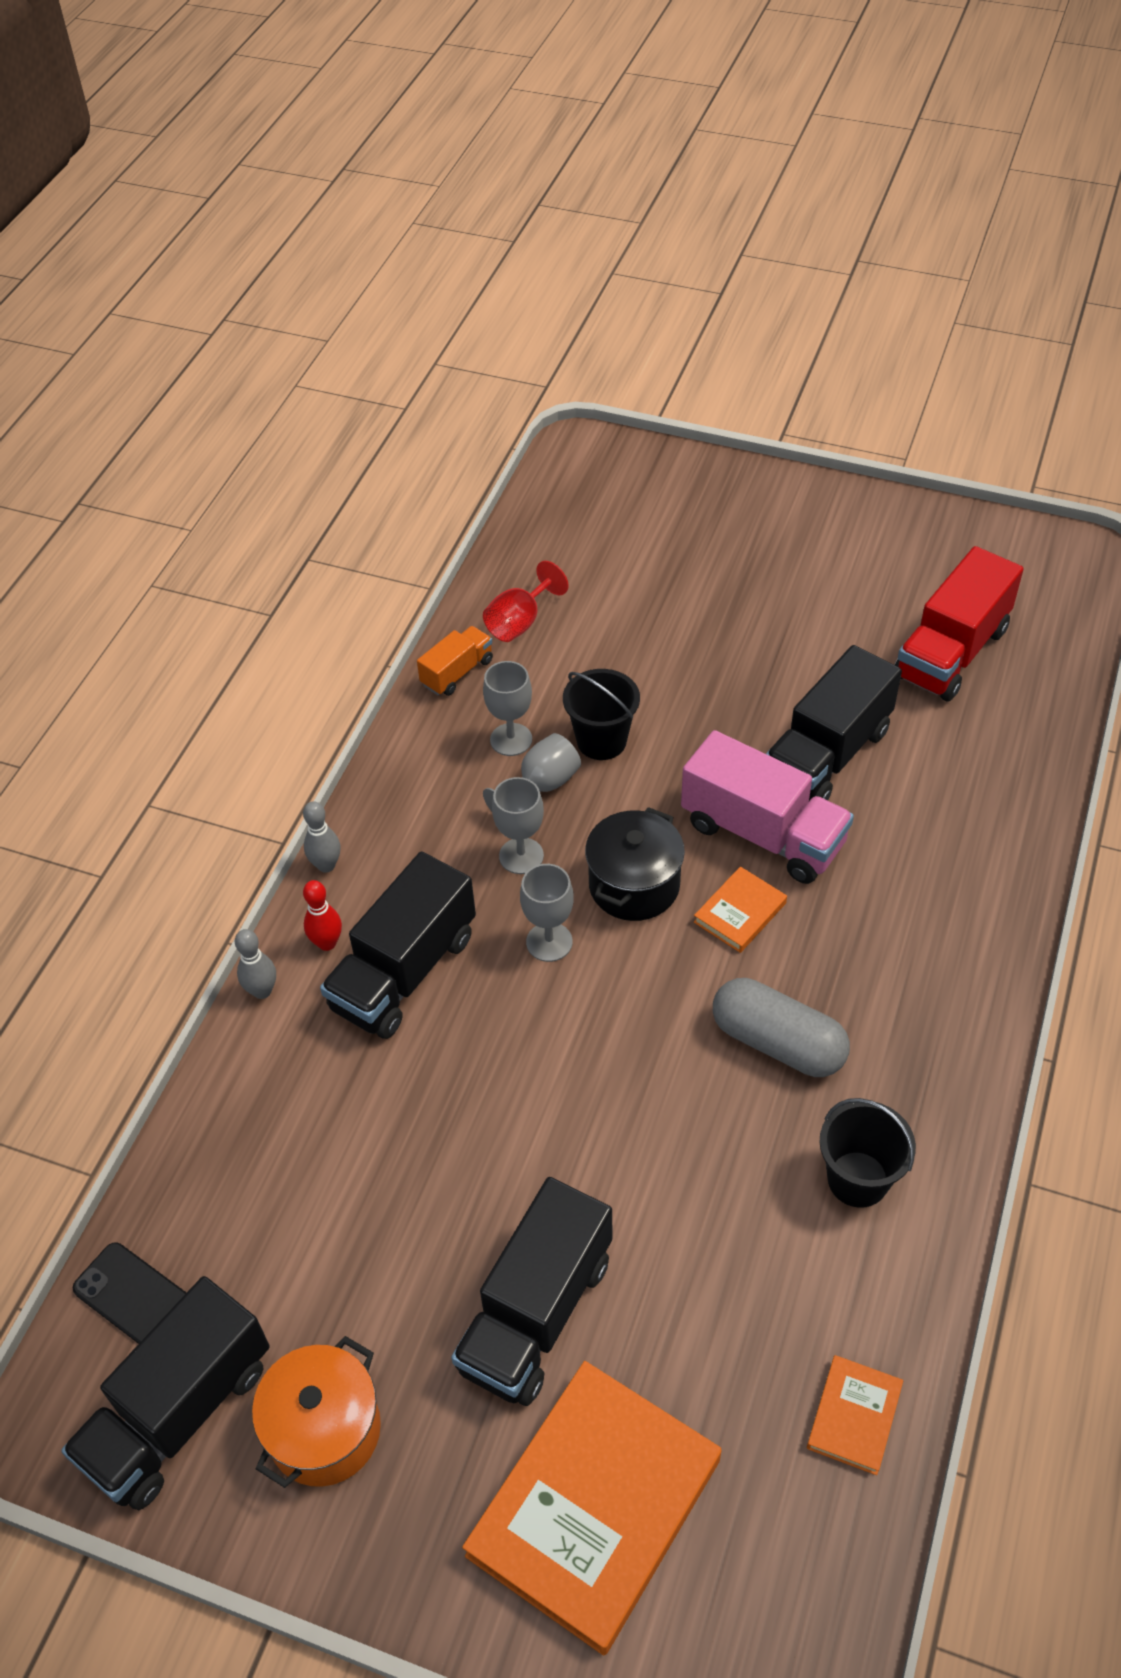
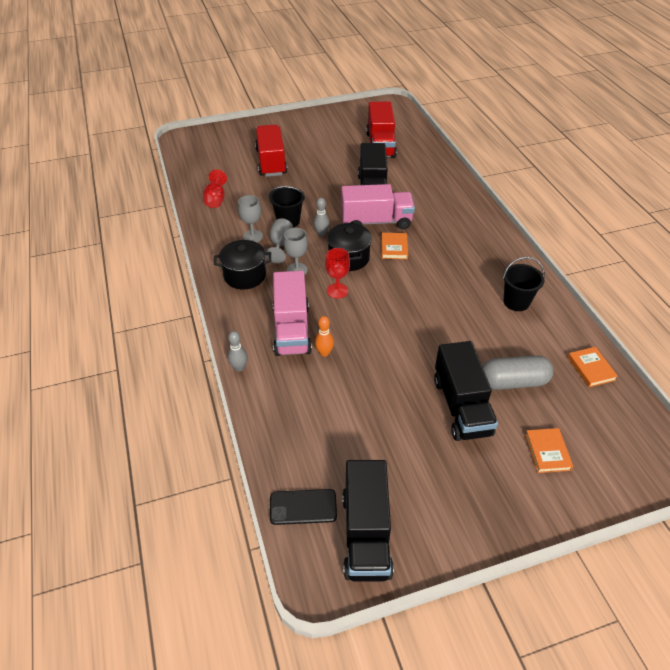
camera: 40 degrees left, 5 degrees down
orange pot [252,1336,381,1488] -> none
grey bowling pin [303,801,340,873] -> grey bowling pin moved to [313,198,329,236]
red bowling pin [303,880,342,951] -> none
black truck [320,851,476,1039] -> pink truck [273,271,312,356]
orange truck [417,626,493,696] -> none
orange book [462,1361,722,1655] -> orange book [525,428,573,473], size x0.45
grey goblet [520,864,574,962] -> red goblet [325,248,350,299]
grey capsule [713,978,850,1077] -> grey capsule moved to [482,355,554,390]
none -> black pot [214,240,271,289]
none -> red truck [255,125,287,177]
none -> orange bowling pin [315,316,334,357]

